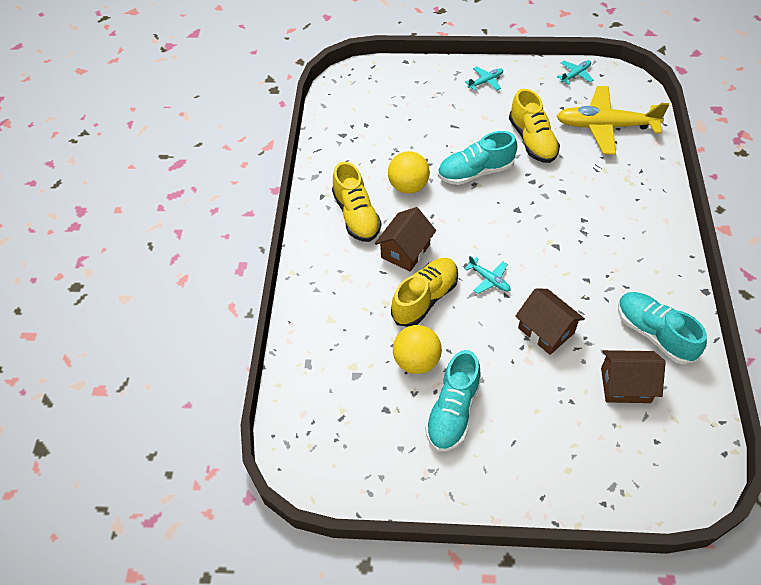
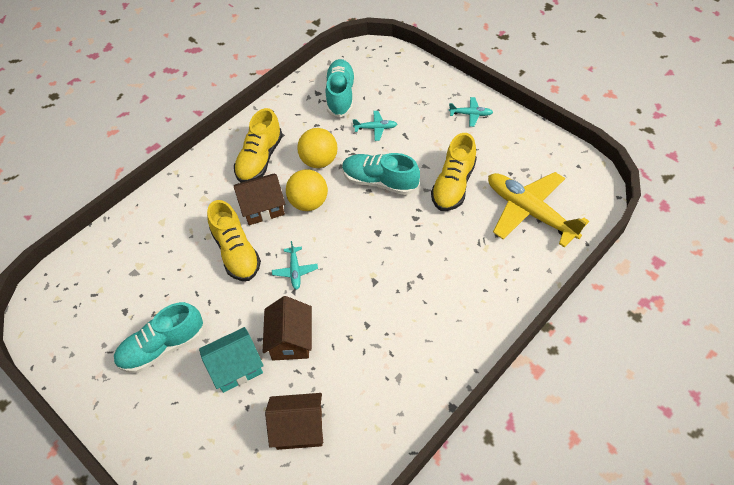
camera: 40 degrees right, 0 degrees up
yellow shoe [391,258,458,327] -> yellow shoe turned 75 degrees clockwise [207,200,261,281]
yellow ball [393,325,442,374] -> yellow ball moved to [286,169,328,211]
turquoise plane [557,60,593,85] -> turquoise plane moved to [352,111,397,141]
brown house [601,350,666,403] -> brown house turned 45 degrees counterclockwise [265,393,323,450]
turquoise shoe [618,292,707,364] -> turquoise shoe moved to [325,59,355,118]
none -> turquoise house [199,327,264,393]

